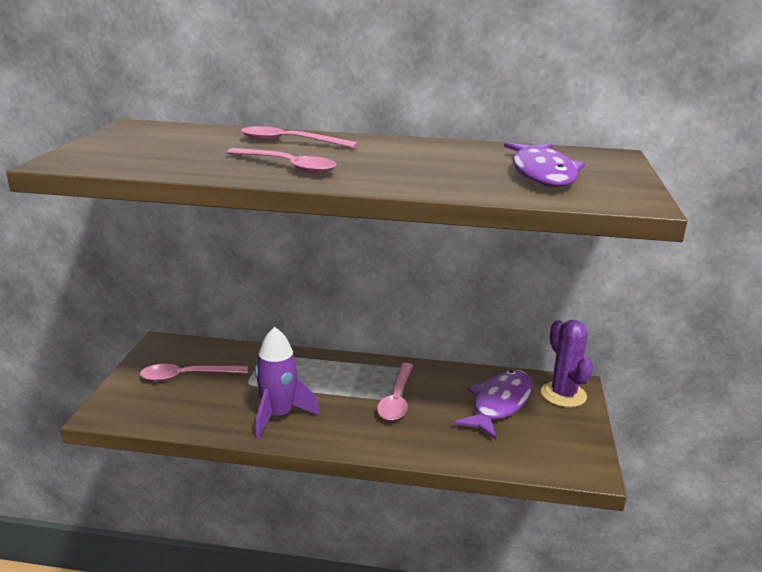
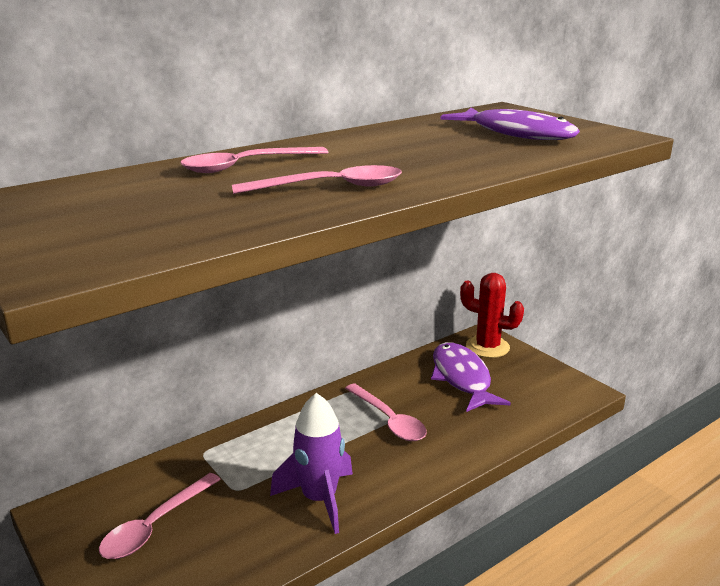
camera: 45 degrees left, 0 degrees up
purple cactus [541,320,593,407] -> red cactus [460,273,524,358]

